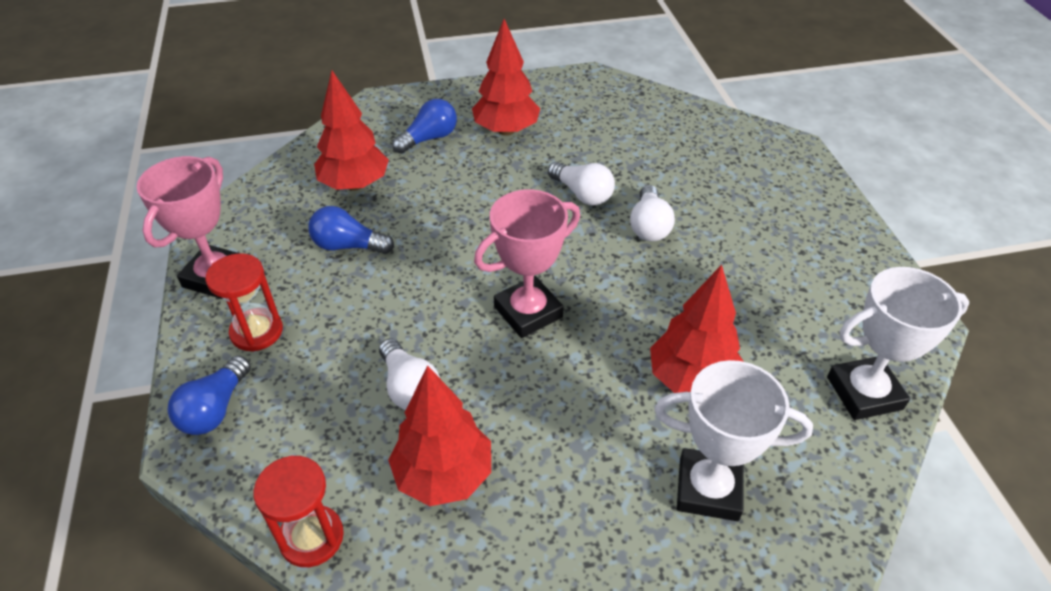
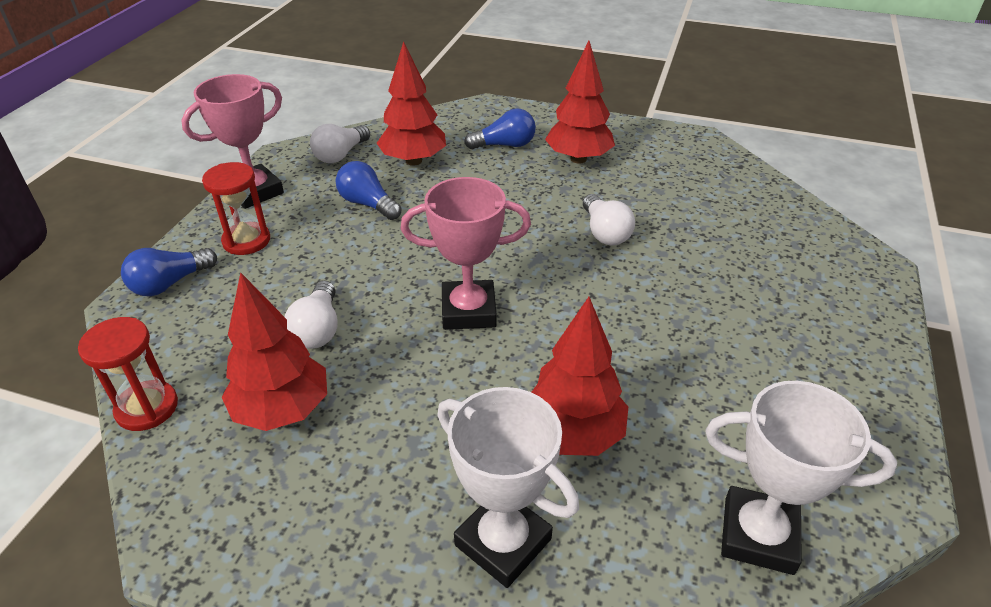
camera: 30 degrees right, 5 degrees down
white light bulb [630,185,675,241] -> white light bulb moved to [310,124,370,163]

